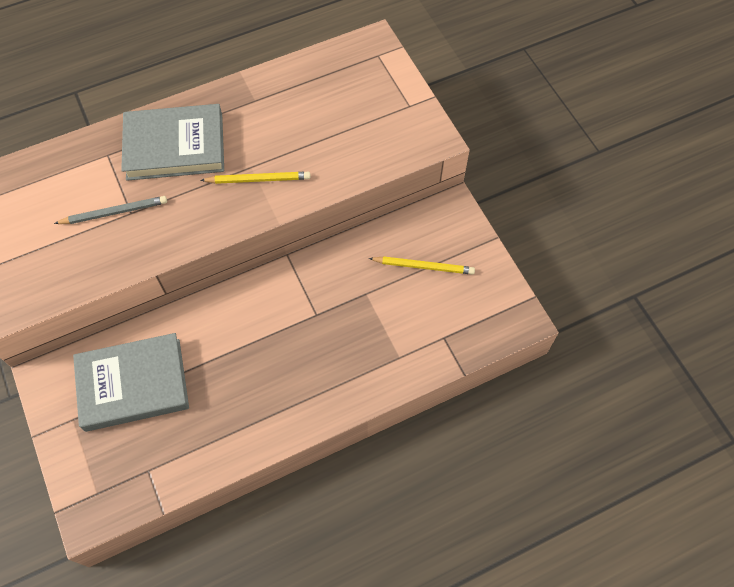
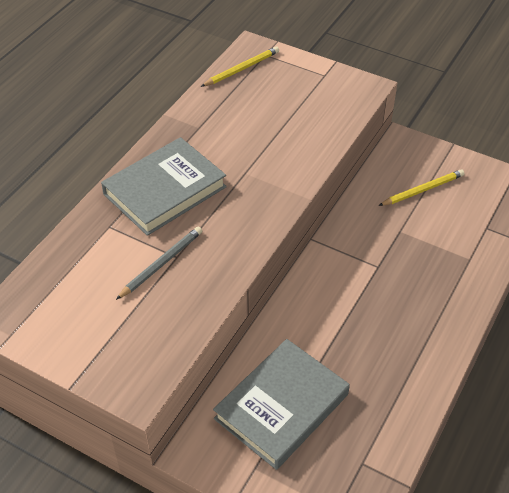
camera: 35 degrees left, 15 degrees down
yellow pencil [200,172,311,184] -> yellow pencil moved to [201,46,279,87]

